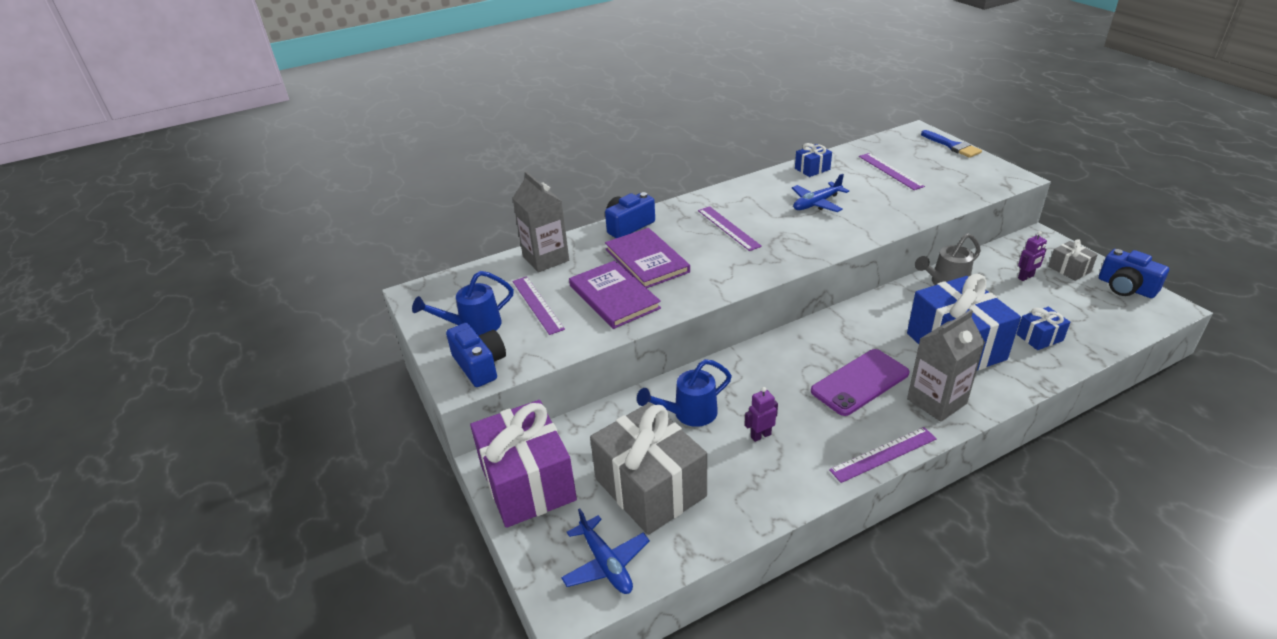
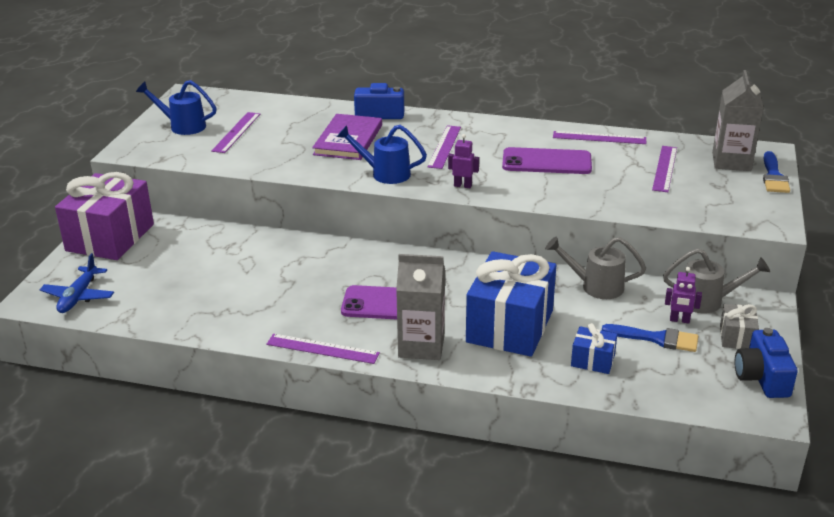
camera: 40 degrees right, 5 degrees down
blue camera [446,323,506,387] -> none
grey carton [513,171,569,272] -> grey carton moved to [712,70,764,171]
purple book [569,260,661,329] -> none
grey gift [590,402,707,535] -> none
blue watering can [637,359,732,427] -> blue watering can moved to [337,125,427,184]
purple robot [745,387,778,442] -> purple robot moved to [448,134,479,188]
blue plane [792,174,849,212] -> purple phone [502,147,592,174]
blue gift [795,143,832,177] -> purple ruler [553,131,646,144]
none -> blue brush [602,324,698,352]
none -> grey watering can [663,248,770,313]

